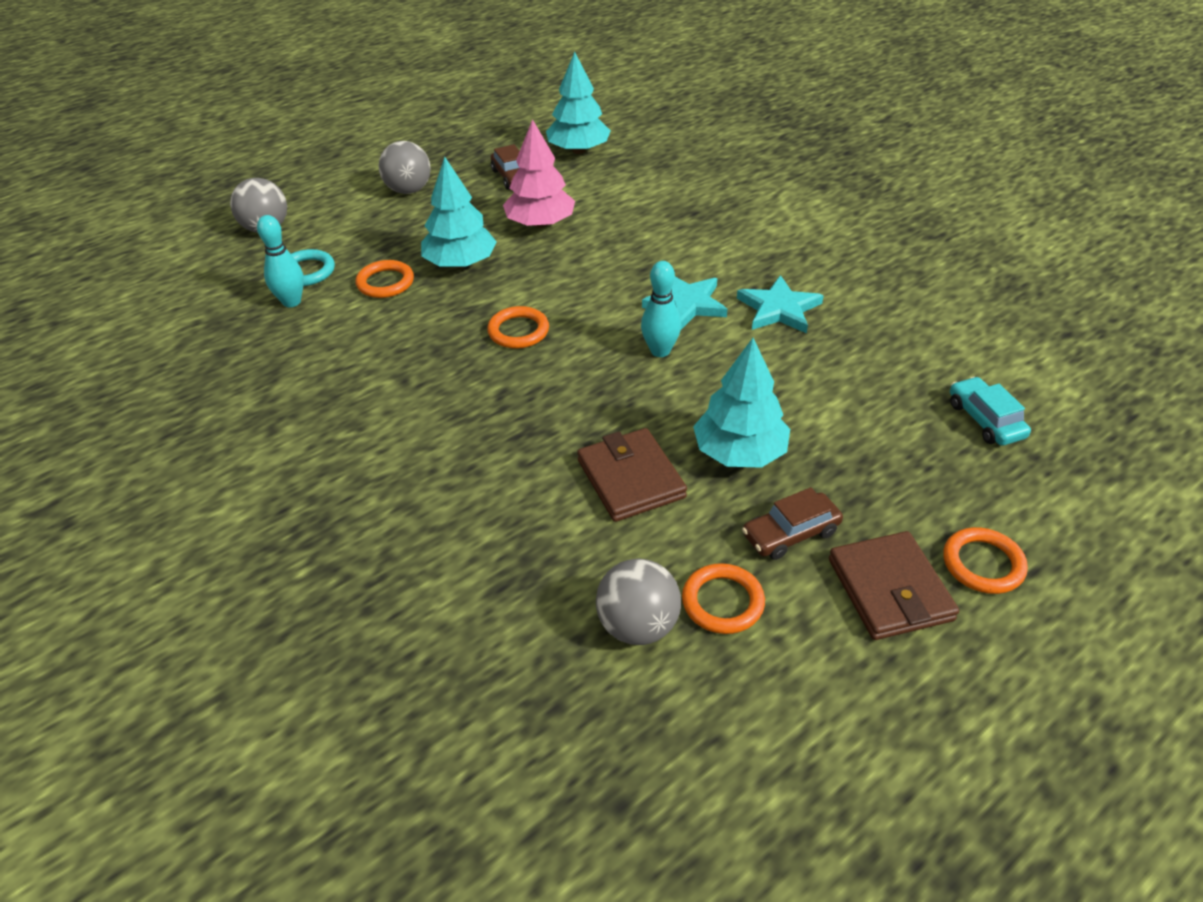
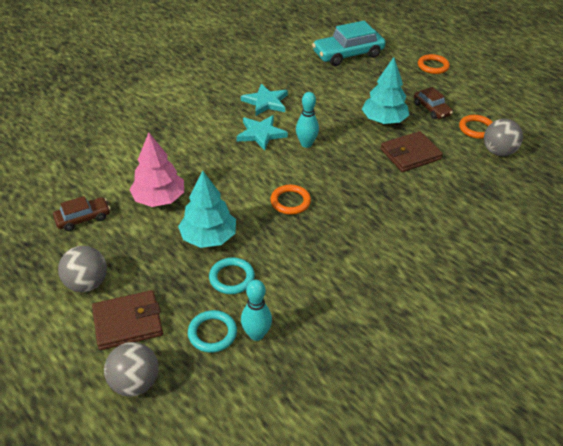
camera: 95 degrees left, 0 degrees up
orange ring [356,260,414,298] -> turquoise ring [209,257,255,294]
turquoise tree [546,51,611,154] -> none
brown wallet [829,531,959,640] -> brown wallet moved to [92,290,163,350]
turquoise car [950,377,1031,446] -> turquoise car [312,21,386,66], size x1.79

